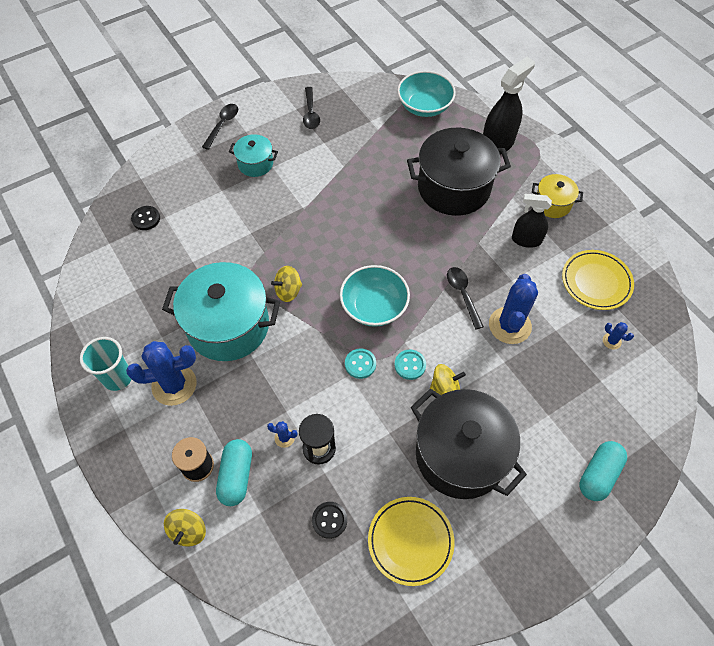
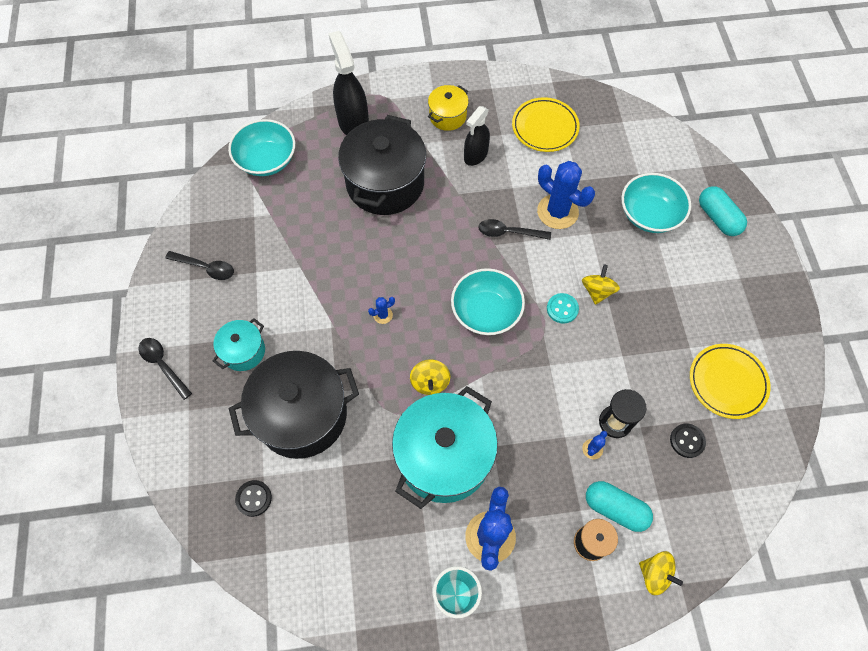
camera: 65 degrees left, 5 degrees up
turquoise button [345,349,376,379] -> none
black pot [411,389,527,499] -> black pot moved to [229,351,359,459]
blue cactus [603,322,634,350] -> blue cactus moved to [368,297,395,324]
none -> turquoise bowl [621,173,691,233]

